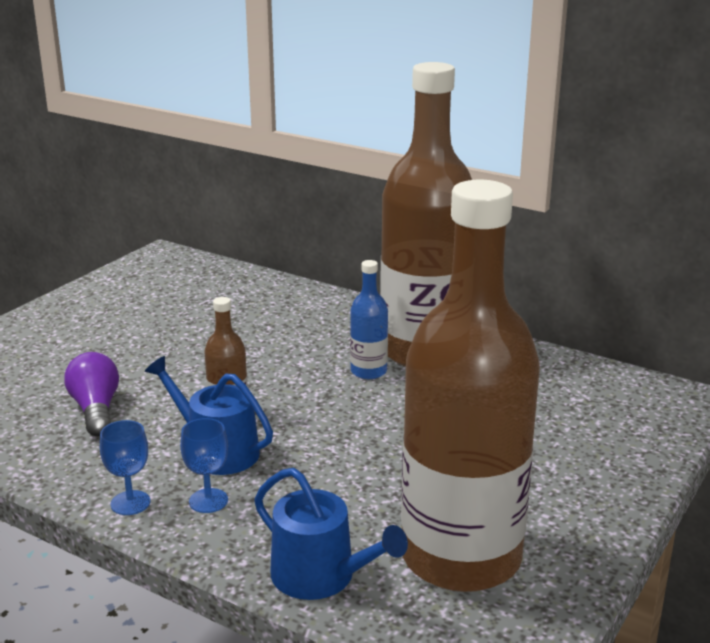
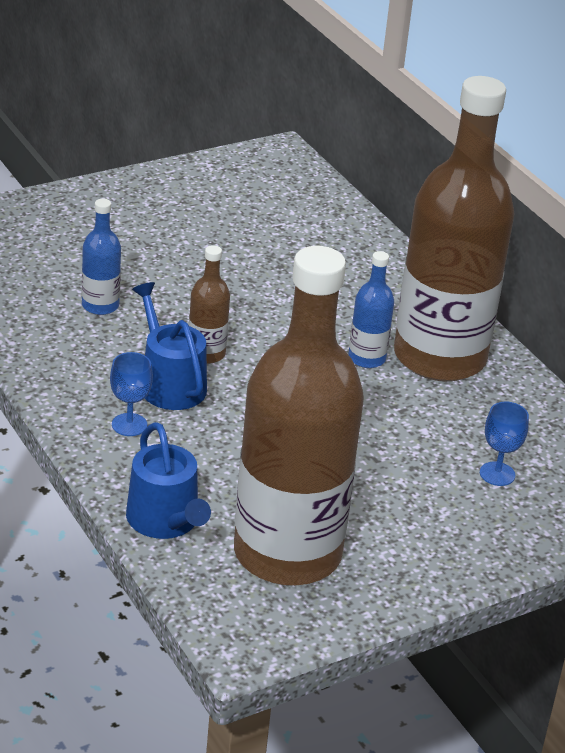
camera: 25 degrees right, 10 degrees up
purple light bulb [64,352,119,436] -> blue bottle [82,199,121,315]
blue goblet [100,420,151,515] -> blue goblet moved to [480,402,529,486]

